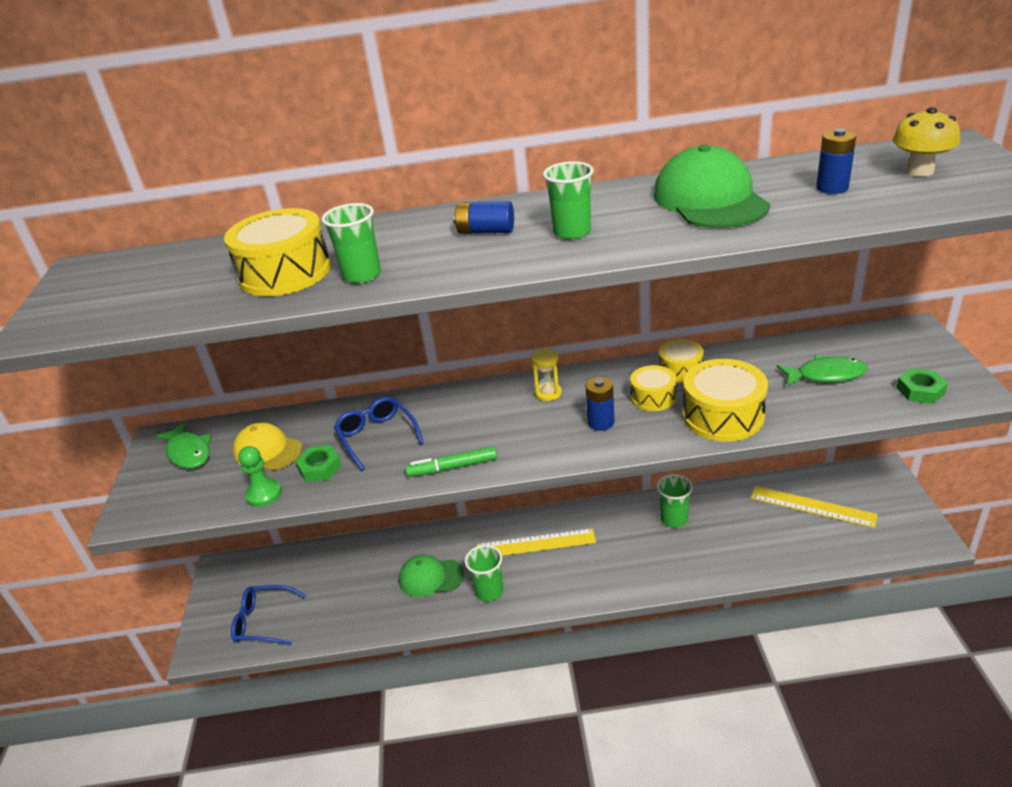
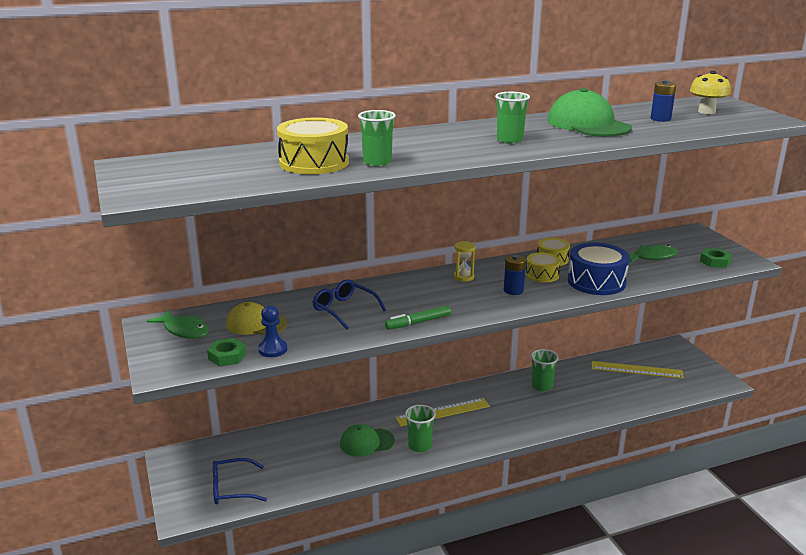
camera: 20 degrees left, 10 degrees down
green pawn [238,446,282,507] -> blue pawn [258,305,287,357]
green nut [295,445,342,482] -> green nut moved to [207,338,246,367]
blue battery [453,201,514,234] -> none
yellow drum [683,359,768,442] -> blue drum [568,243,630,295]

